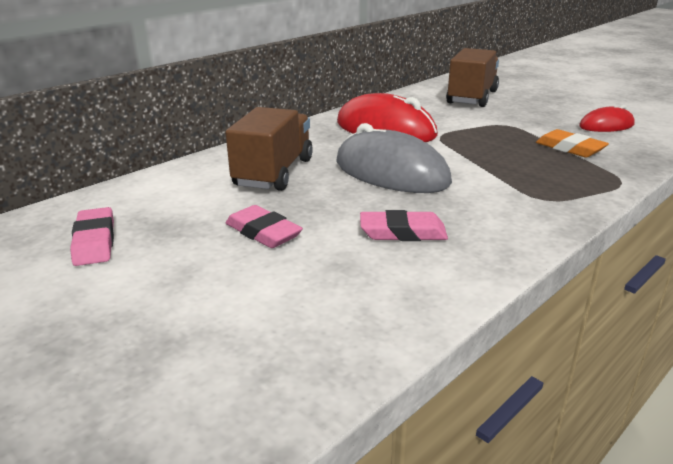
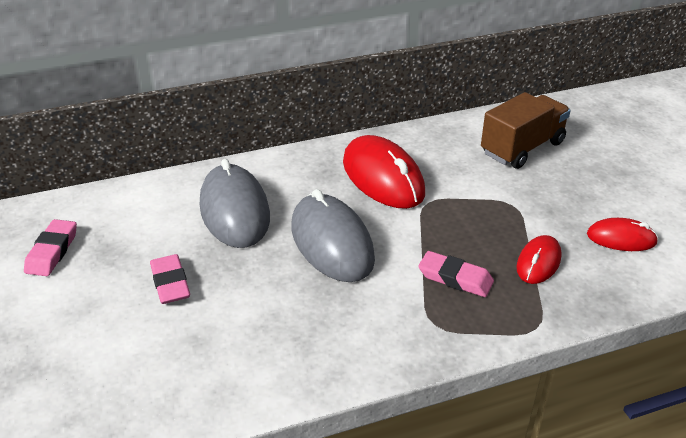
camera: 25 degrees right, 10 degrees up
brown truck [225,107,313,191] -> grey mouse [200,159,270,248]
pink eraser [360,210,448,241] -> pink eraser moved to [418,251,494,297]
orange eraser [536,129,609,157] -> red mouse [517,235,562,284]

